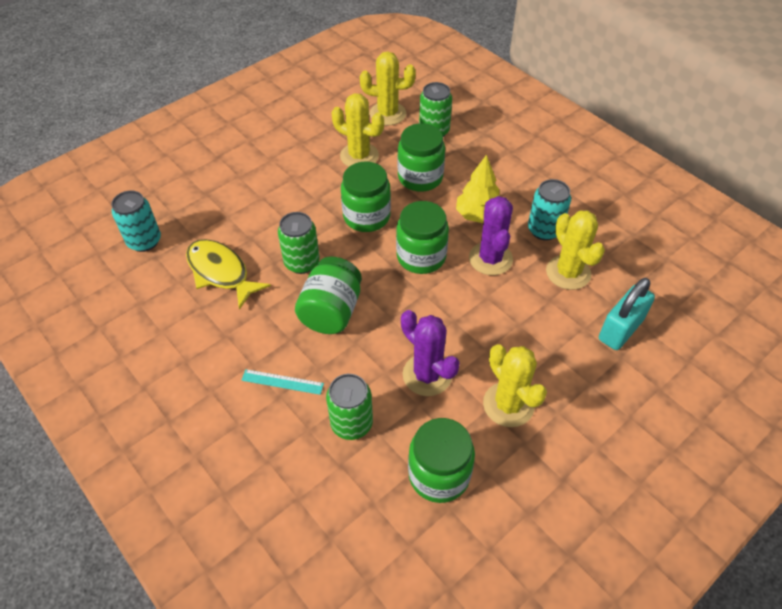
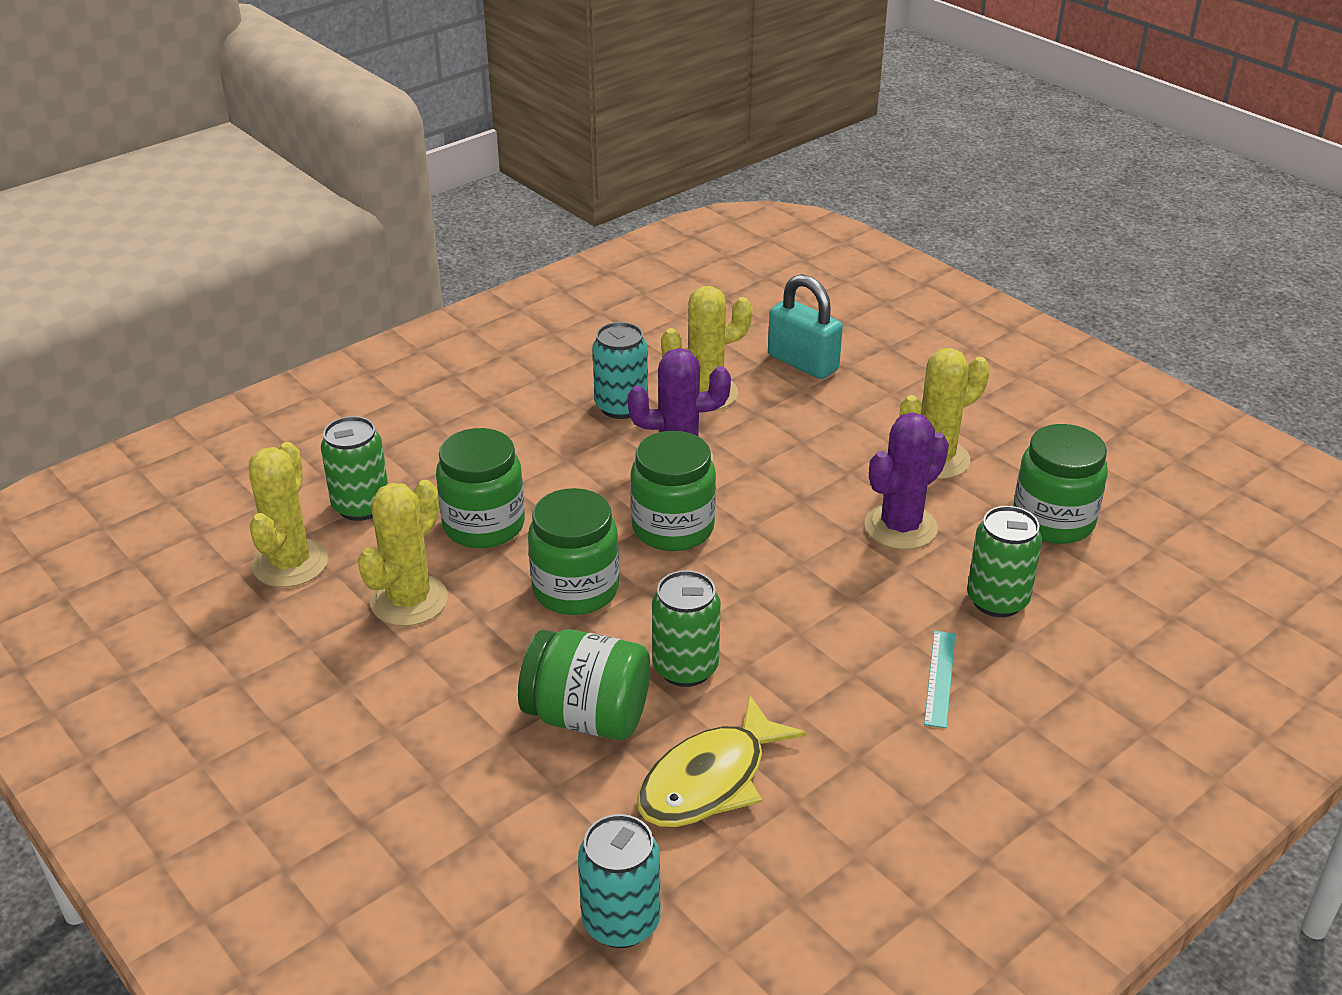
camera: 90 degrees left, 15 degrees down
green jar [295,257,362,334] -> green jar moved to [518,629,650,740]
yellow tree [456,155,500,223] -> none

